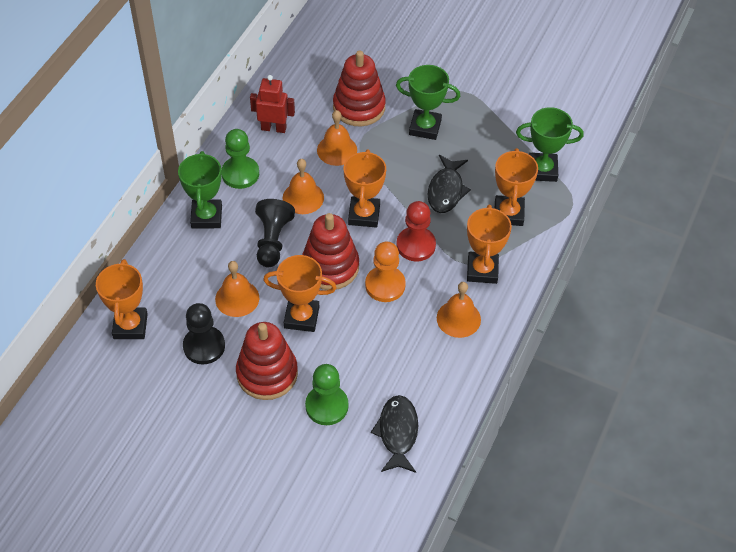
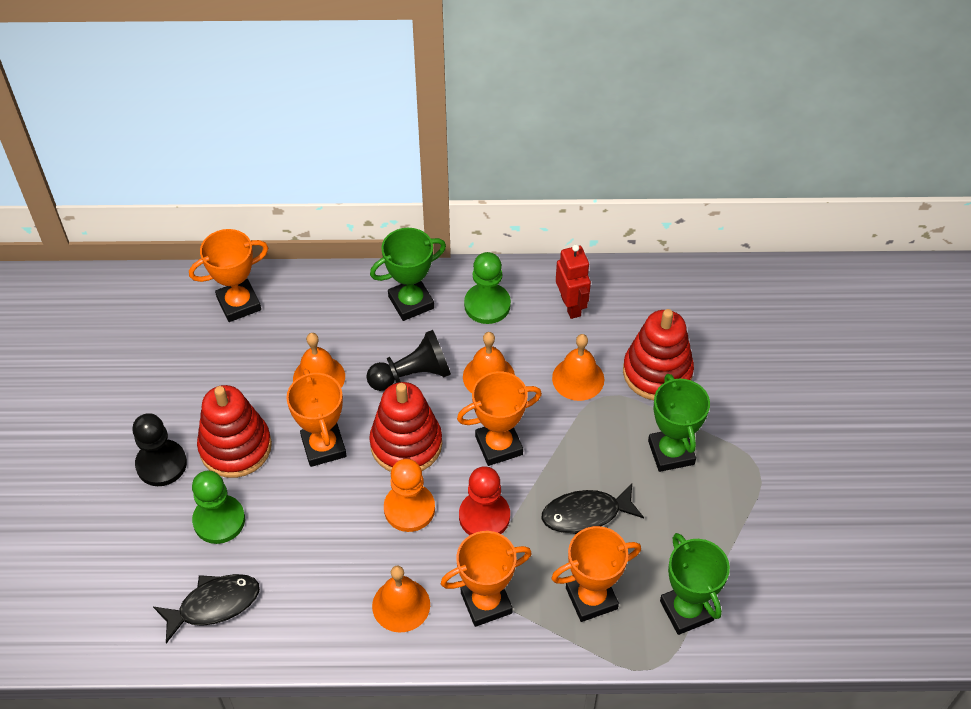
camera: 65 degrees right, 0 degrees up
black pawn [183,303,225,365] -> black pawn moved to [132,413,187,486]

